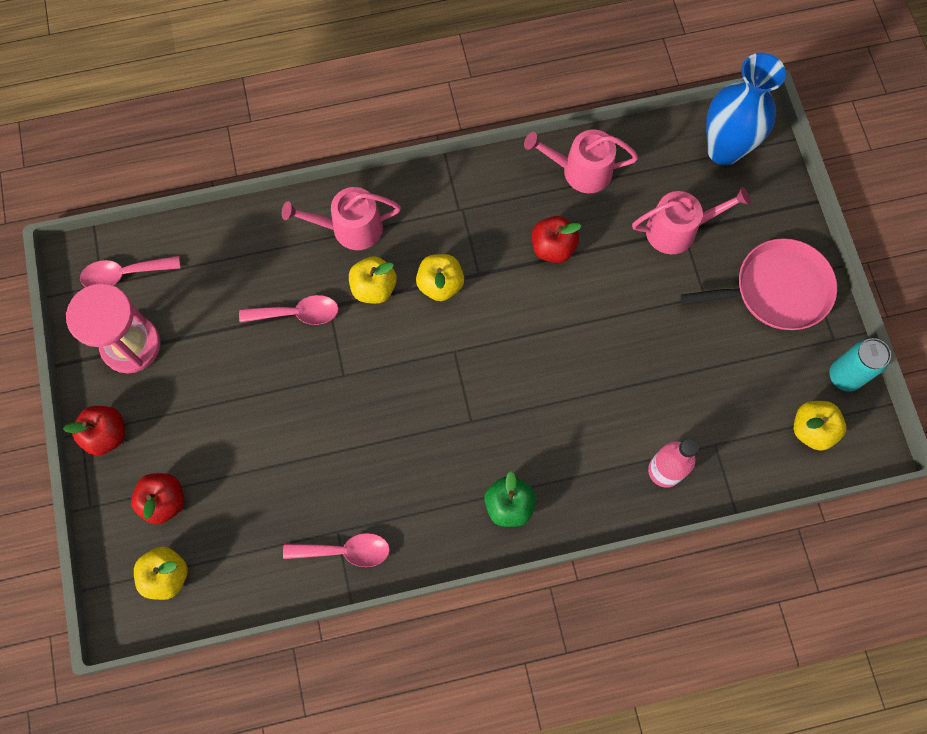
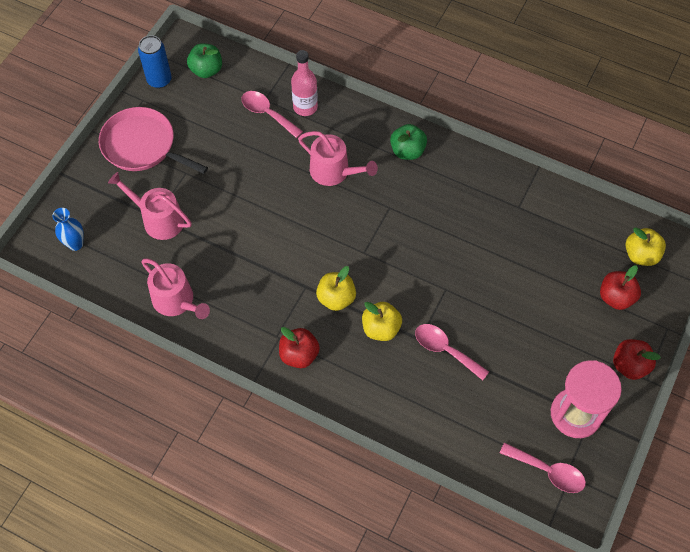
camera: 140 degrees left, 10 degrees down
pink watering can [282,187,401,250] -> pink watering can moved to [298,131,378,186]
pink spoon [283,533,390,567] -> pink spoon moved to [241,91,303,138]
red apple [532,216,581,263] -> red apple moved to [279,327,320,368]
blue vase [706,53,786,165] -> blue vase [52,208,84,251], size x0.50
yellow apple [794,401,846,451] -> green apple [187,43,222,78]
turquoise can [829,338,891,392] -> blue can [138,35,172,88]

